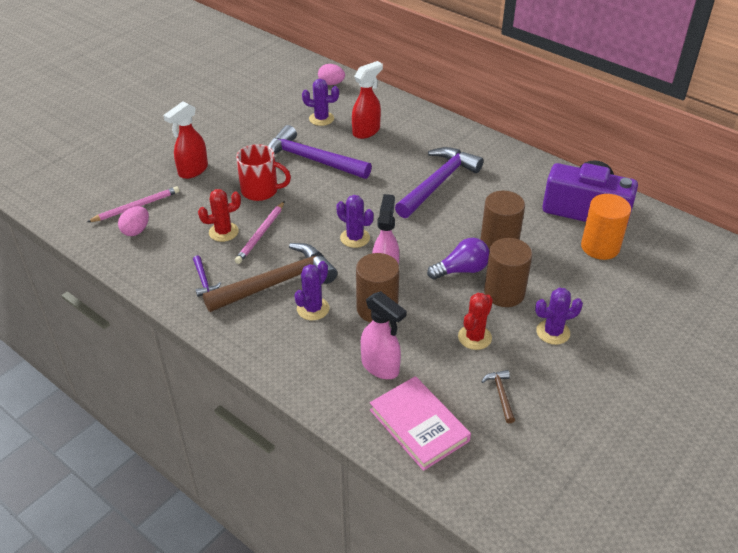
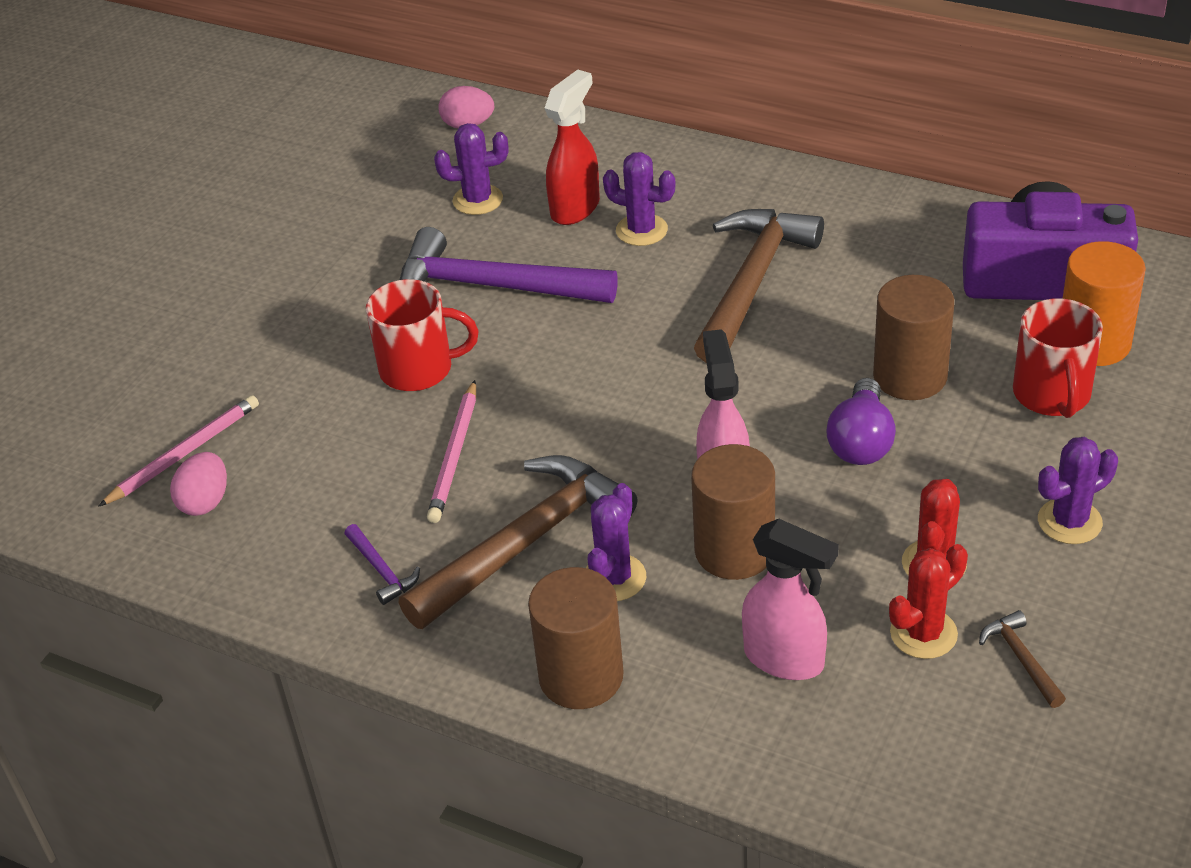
camera: 10 degrees left, 0 degrees up
red spray bottle [163,101,208,179] -> none
red cactus [198,189,241,242] -> red cactus moved to [889,544,968,659]
purple cactus [336,195,373,248] -> purple cactus moved to [603,152,676,246]
pink book [370,376,471,471] -> none
purple hammer [395,147,483,218] -> brown hammer [694,209,824,363]
purple light bulb [427,238,489,280] -> purple light bulb turned 135 degrees clockwise [826,378,896,465]
brown cylinder [484,238,532,307] -> brown cylinder moved to [528,567,624,709]
none -> red mug [1013,298,1103,418]

